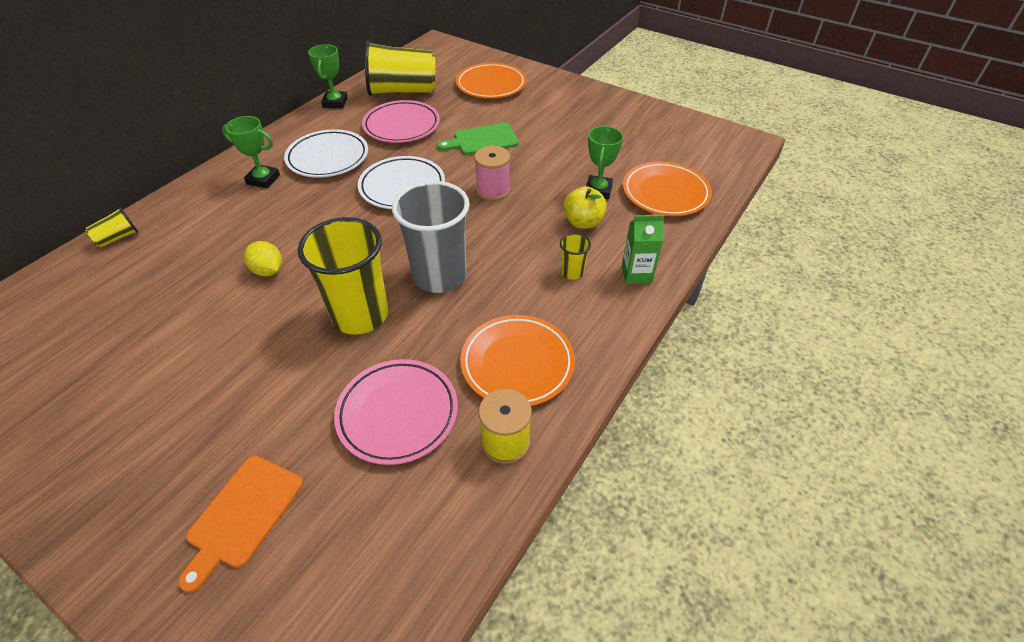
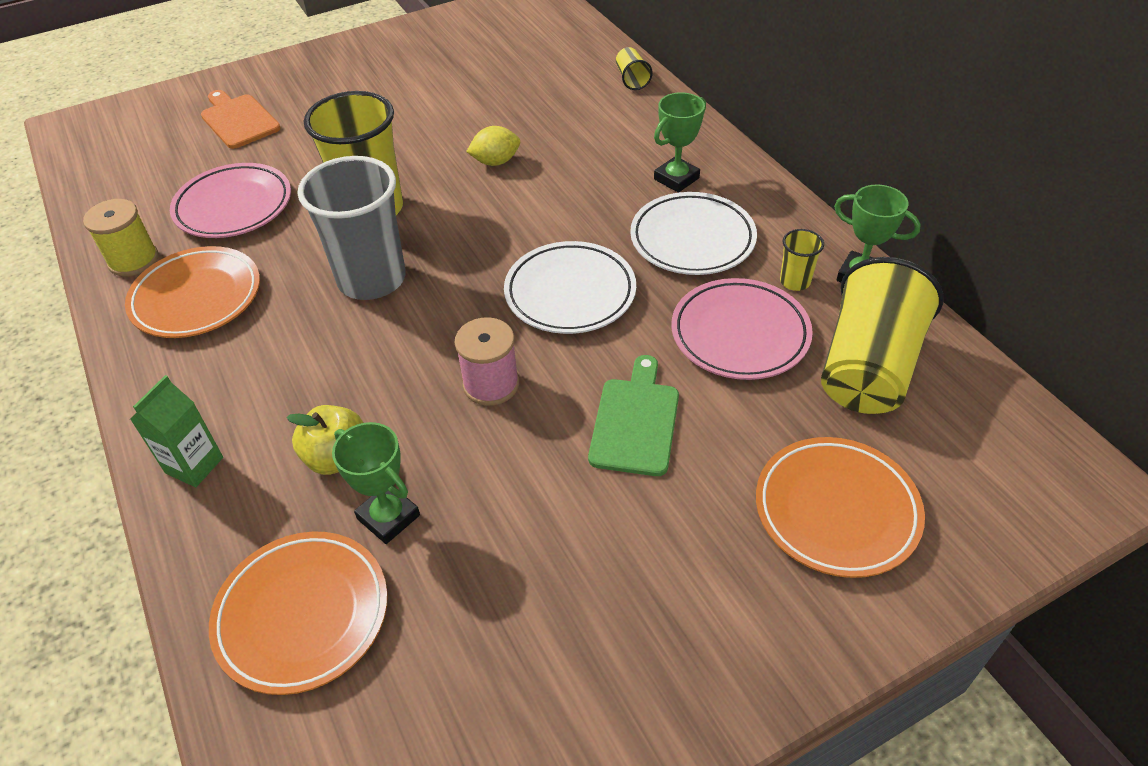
camera: 120 degrees right, 0 degrees up
yellow cup [560,233,591,280] -> yellow cup moved to [780,229,824,291]

